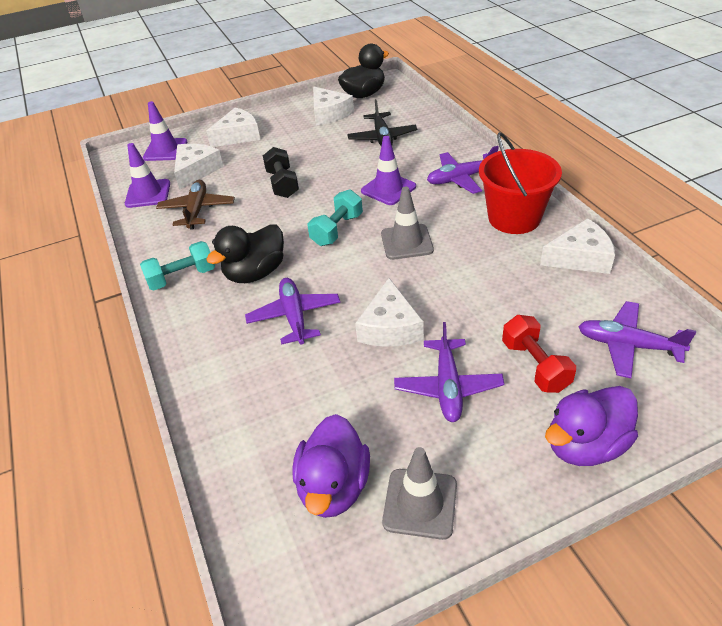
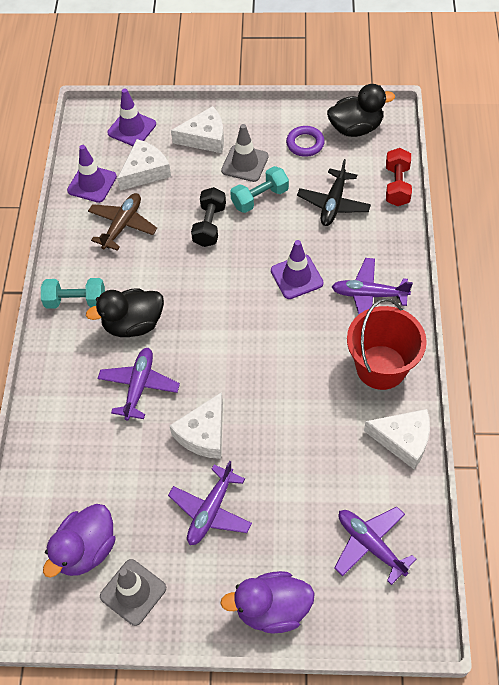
camera: 25 degrees right, 15 degrees up
turquoise dumbbell [308,189,363,246] -> turquoise dumbbell moved to [230,166,289,213]
white cheese [313,87,354,125] -> purple ring [286,126,325,157]
grey traffic cone [381,187,434,260] -> grey traffic cone moved to [221,124,269,182]
red dumbbell [502,315,576,393] -> red dumbbell moved to [386,148,412,206]

